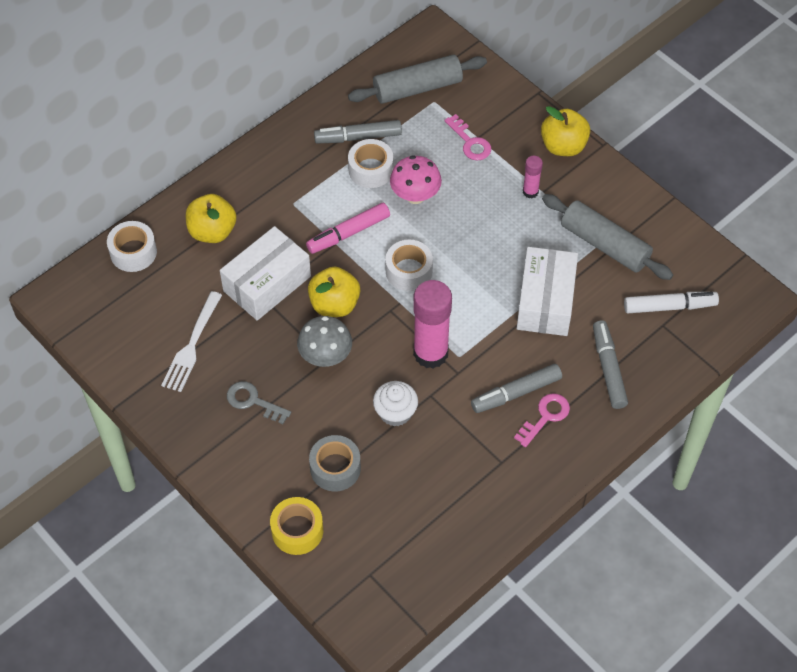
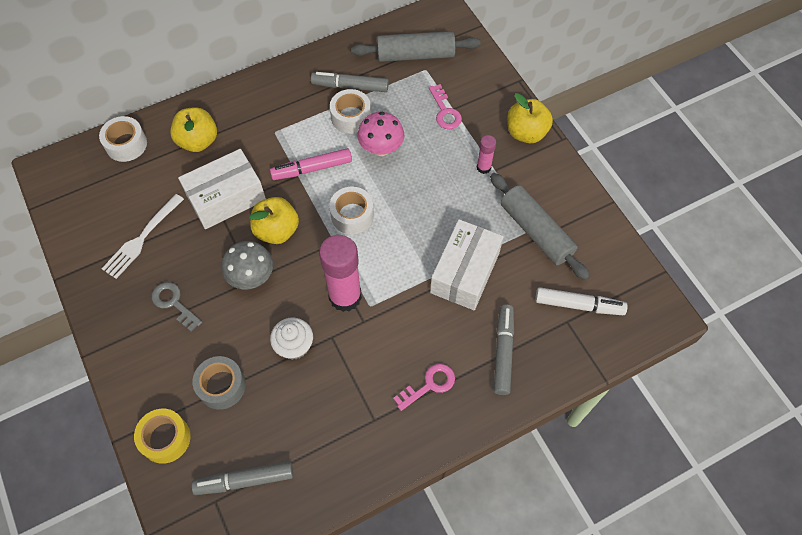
camera: 15 degrees right, 5 degrees up
grey marker [471,364,562,413] -> grey marker moved to [191,461,293,495]

